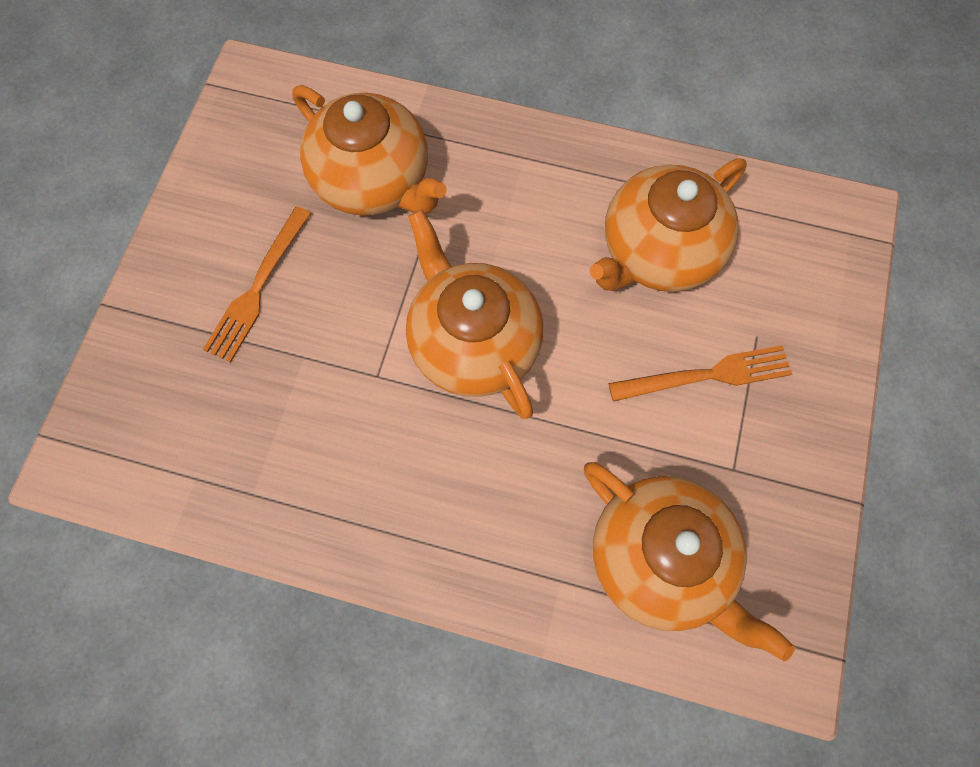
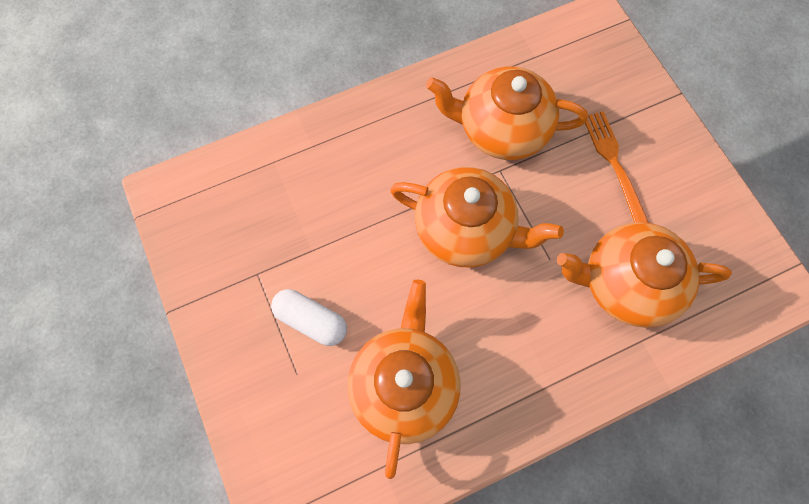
camera: 140 degrees right, 0 degrees up
orange teapot [584,462,795,662] -> orange teapot moved to [426,66,588,160]
orange fork [609,345,792,402] -> white capsule [271,289,347,346]

